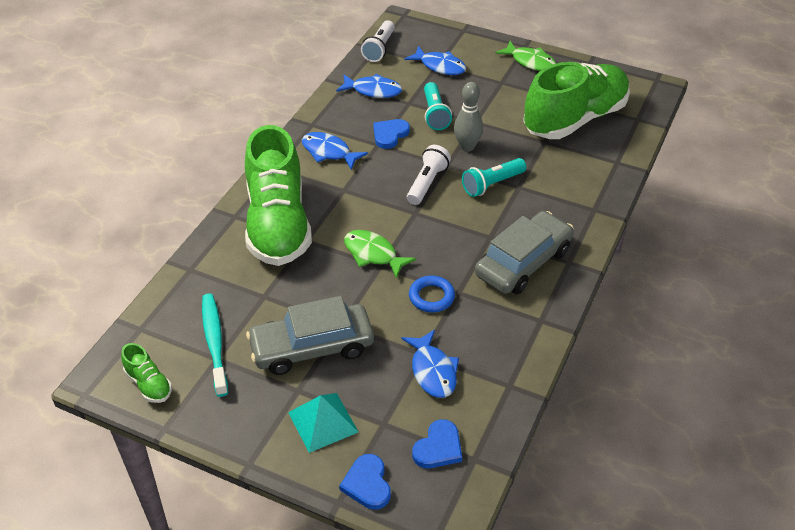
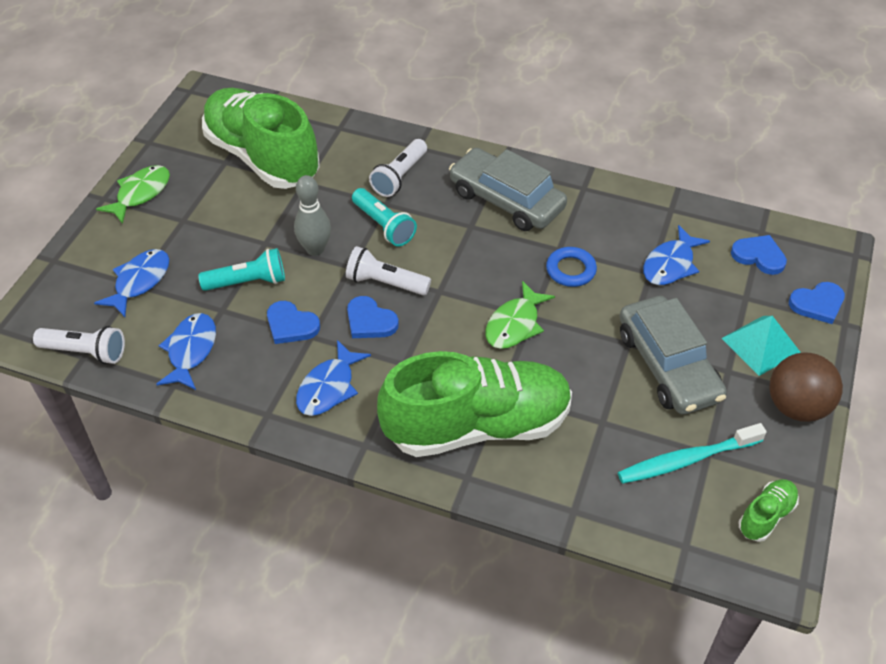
camera: 95 degrees left, 5 degrees up
blue fish [401,329,459,398] -> blue fish turned 150 degrees clockwise [643,225,710,285]
none -> blue heart [347,296,399,338]
none -> white flashlight [369,139,427,197]
none -> brown ball [769,353,843,422]

